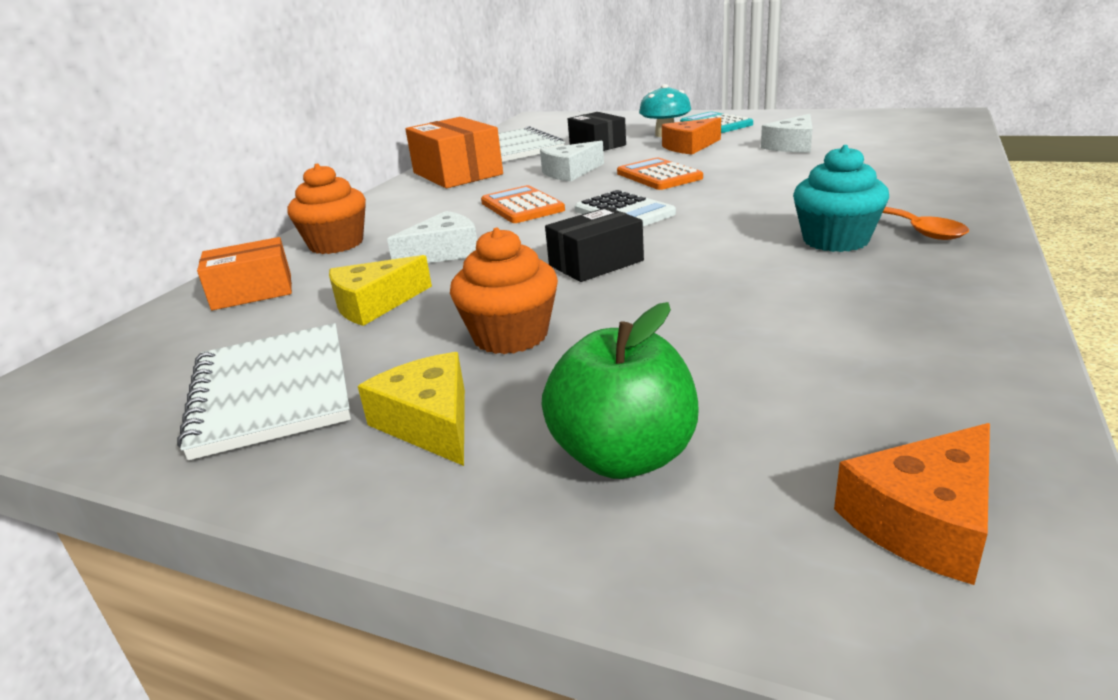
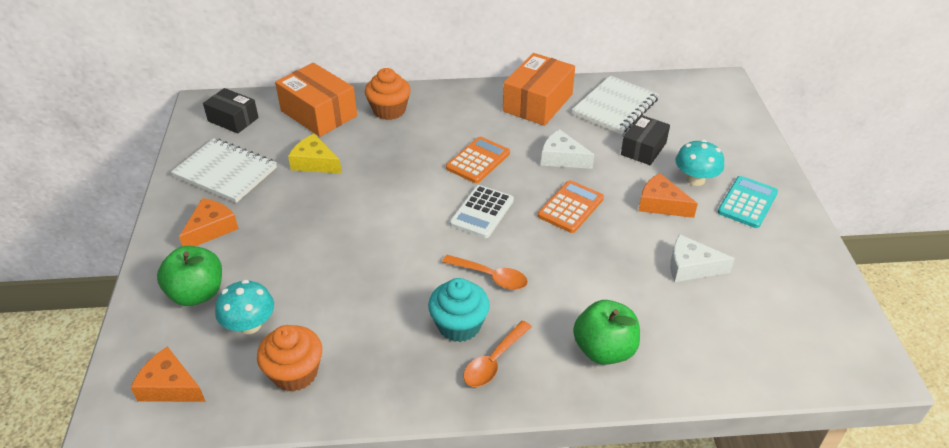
camera: 60 degrees right, 15 degrees up
white notebook [177,323,351,460] -> white notebook turned 75 degrees clockwise [171,138,277,203]
orange box [197,237,292,310] -> orange box [275,63,357,137], size x1.58
yellow cheese [358,352,465,466] -> orange cheese [179,198,238,246]
white cheese [387,211,477,263] -> none
orange cupcake [450,228,558,354] -> orange cupcake moved to [257,325,322,392]
black box [545,207,644,282] -> black box moved to [203,88,259,134]
none -> turquoise mushroom [215,280,274,334]
none -> orange spoon [442,255,528,290]
none -> green apple [573,300,640,365]

